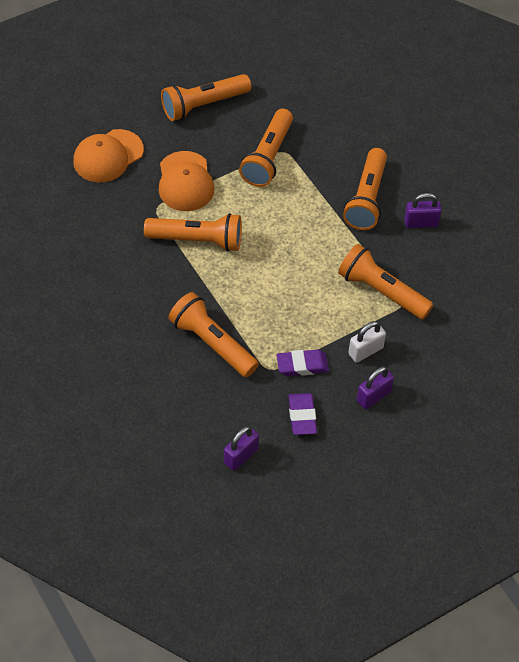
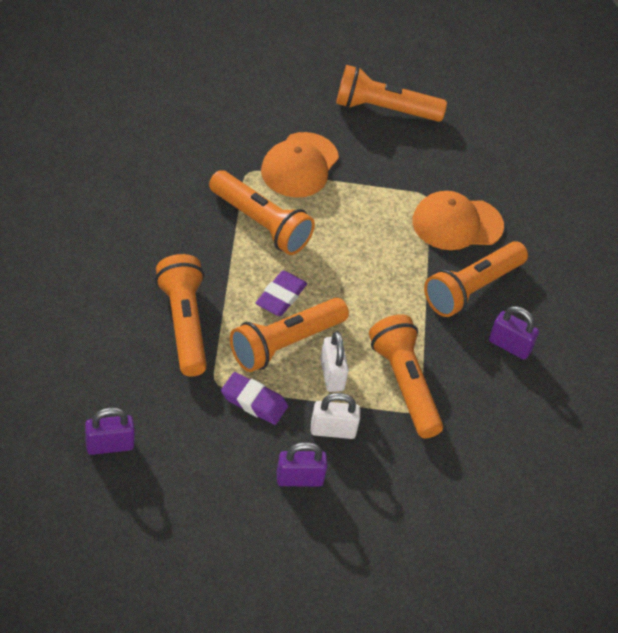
camera: 30 degrees right, 5 degrees down
orange cap [73,129,144,182] -> orange cap moved to [412,191,504,250]
orange flashlight [239,109,293,187] -> orange flashlight moved to [230,298,349,372]
purple eraser [288,393,317,435] -> purple eraser moved to [256,270,307,316]
none -> white padlock [320,332,349,392]

